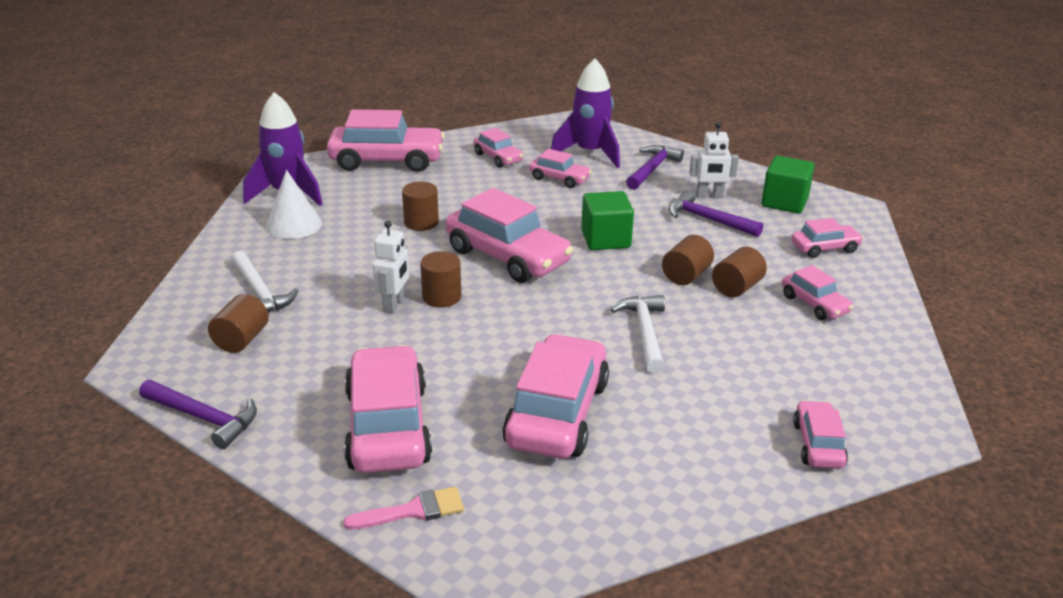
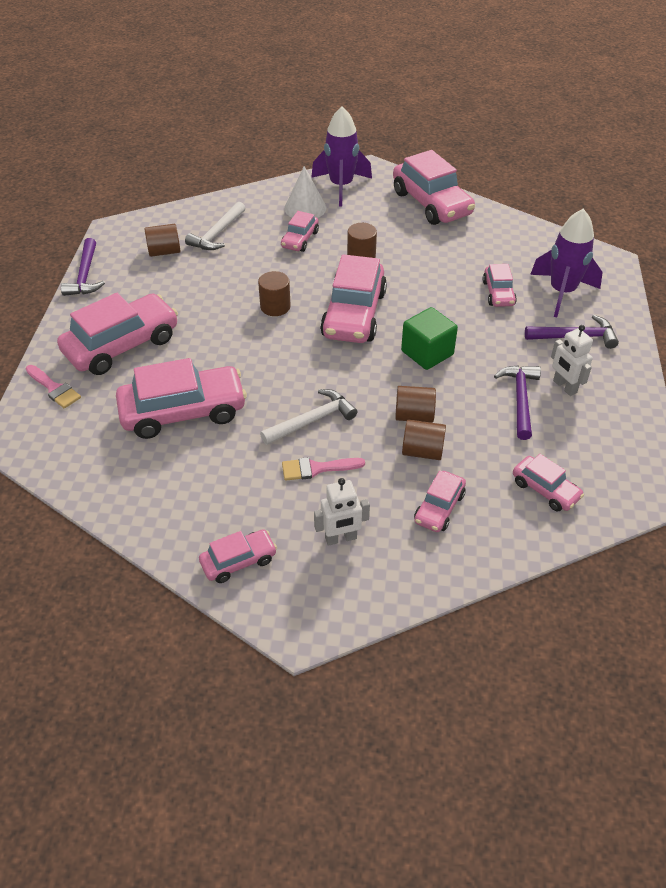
camera: 60 degrees right, 15 degrees up
white robot [373,221,409,313] -> white robot moved to [314,478,370,546]
pink car [474,128,523,168] -> pink car moved to [281,211,319,252]
green cube [761,156,815,213] -> none
none -> pink brush [282,457,365,481]

